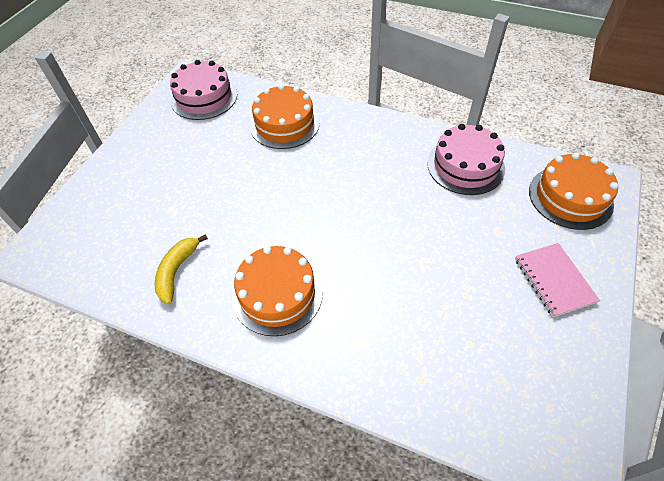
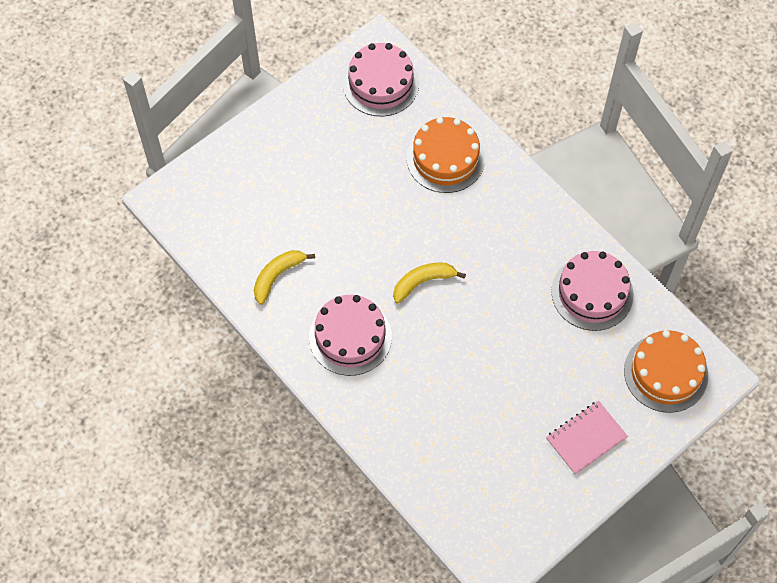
camera: 25 degrees right, 10 degrees up
orange cake [232,246,323,336] -> pink cake [309,295,392,376]
pink notebook [515,243,600,317] -> pink notebook turned 45 degrees clockwise [546,401,628,475]
none -> yellow banana [393,263,466,303]

